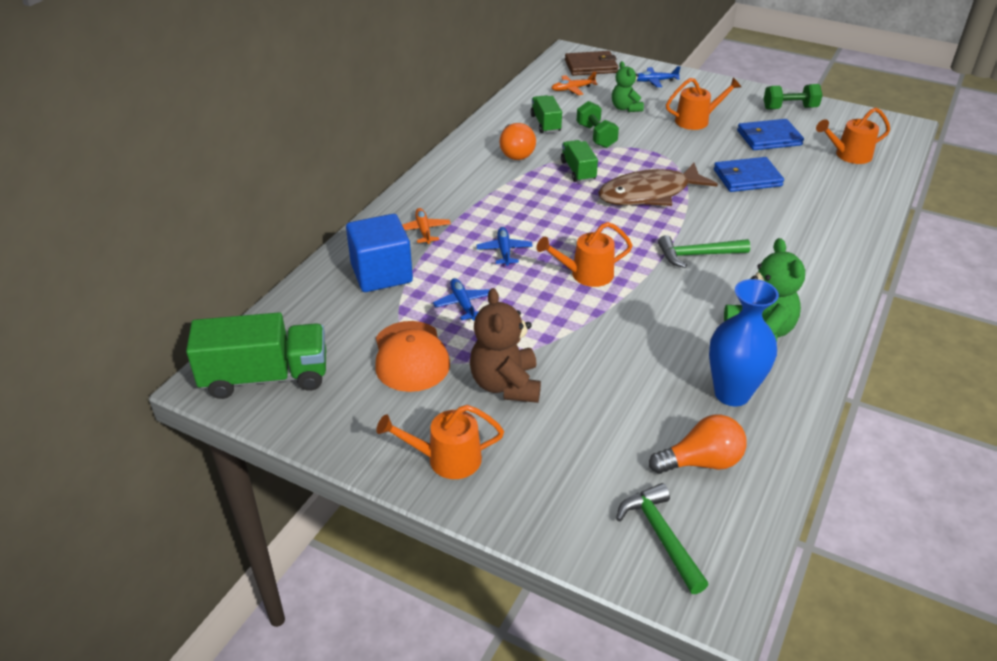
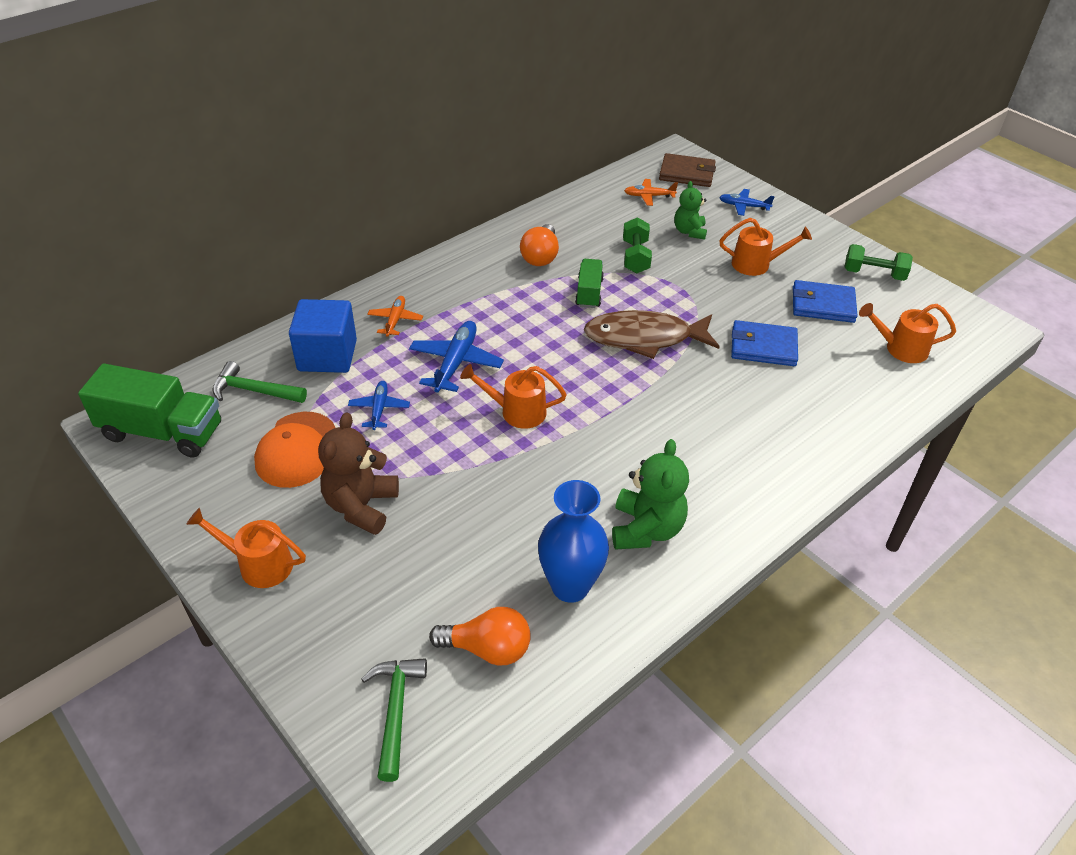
camera: 20 degrees right, 5 degrees up
blue plane [476,227,533,266] -> blue plane [409,321,504,393], size x1.65
green truck [530,95,562,133] -> none
green hammer [658,235,750,268] -> green hammer moved to [212,361,307,403]

